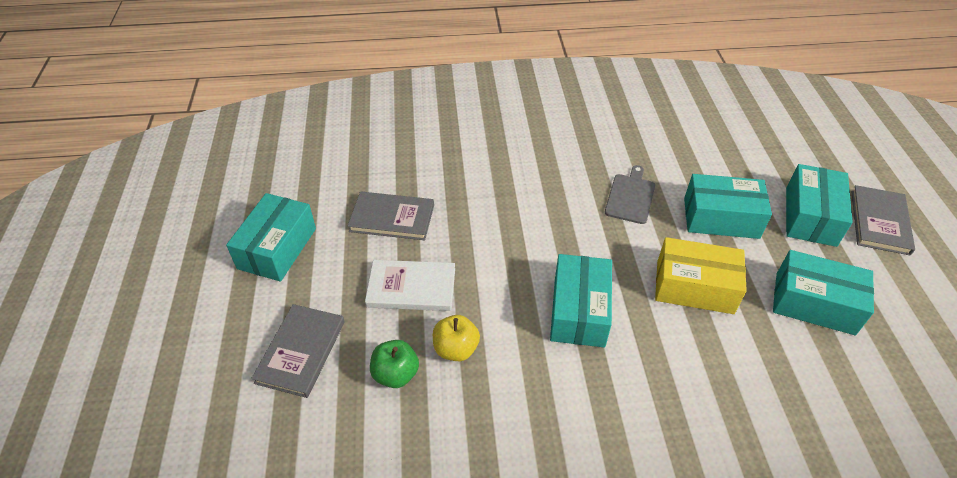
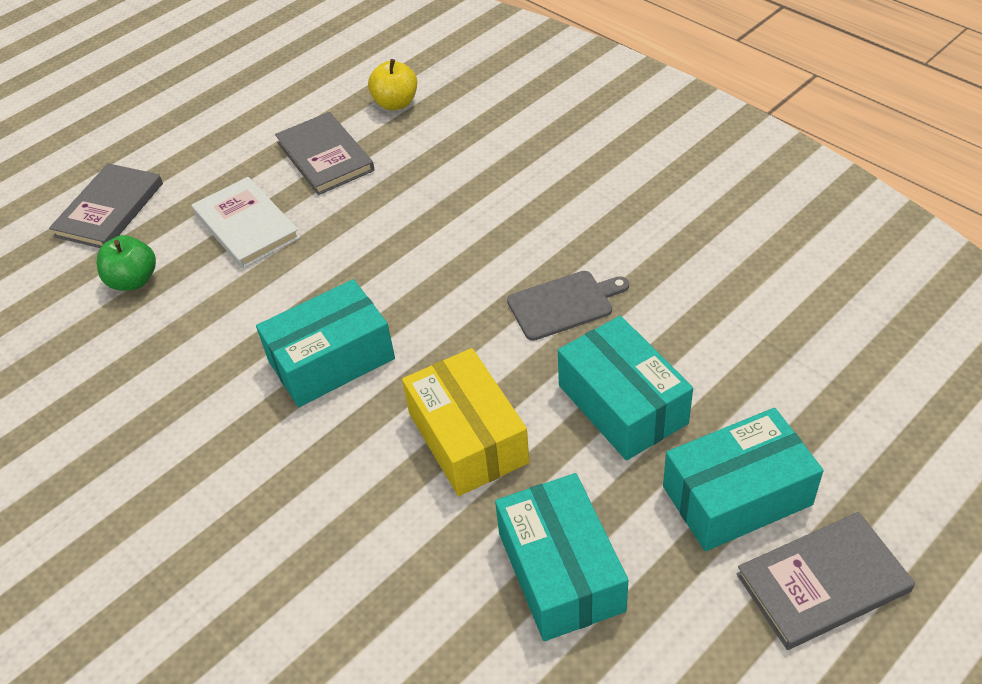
camera: 55 degrees right, 0 degrees up
turquoise box [226,193,316,282] -> none
grey book [251,304,345,398] -> grey book turned 45 degrees counterclockwise [49,163,163,248]
yellow apple [433,315,480,361] -> yellow apple moved to [368,59,417,110]

